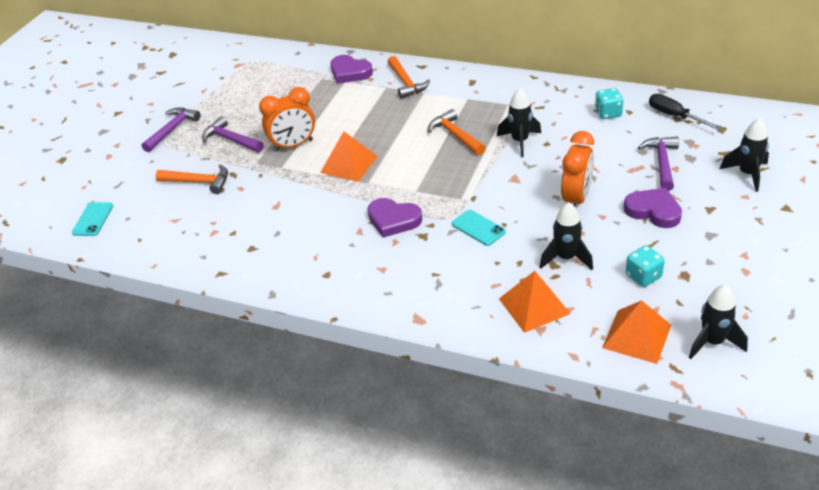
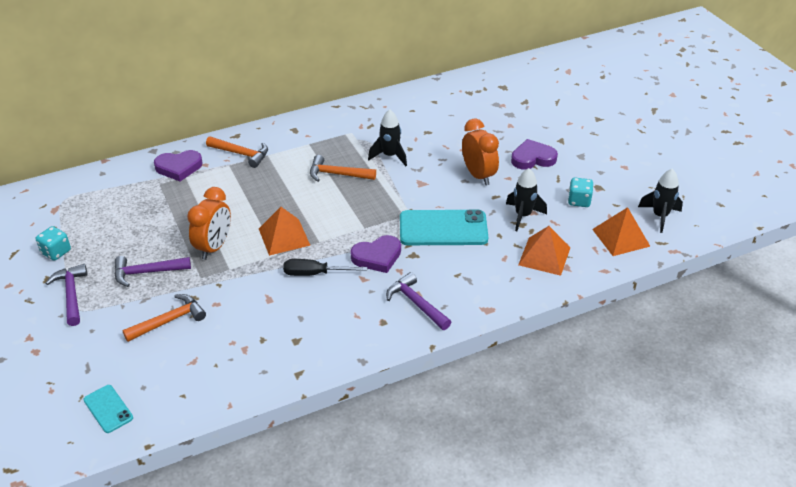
camera: 50 degrees left, 0 degrees up
turquoise phone [452,210,506,246] -> turquoise phone [400,210,488,245], size x1.93
turquoise dice [595,88,623,119] -> turquoise dice moved to [36,226,71,261]
purple hammer [638,136,679,191] -> purple hammer moved to [386,272,451,330]
black screwdriver [649,94,722,130] -> black screwdriver moved to [283,259,367,276]
black rocket [720,118,769,192] -> none

